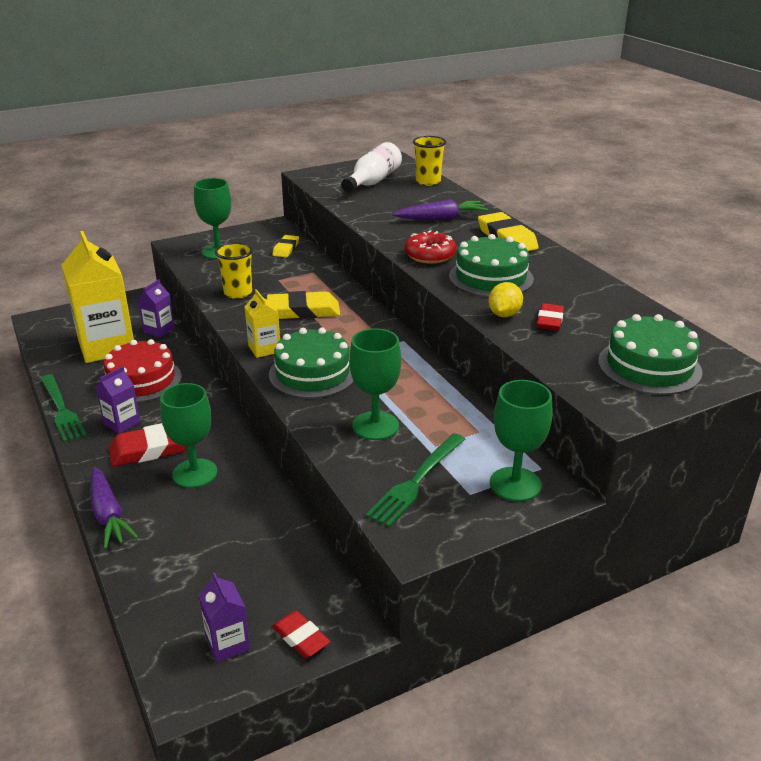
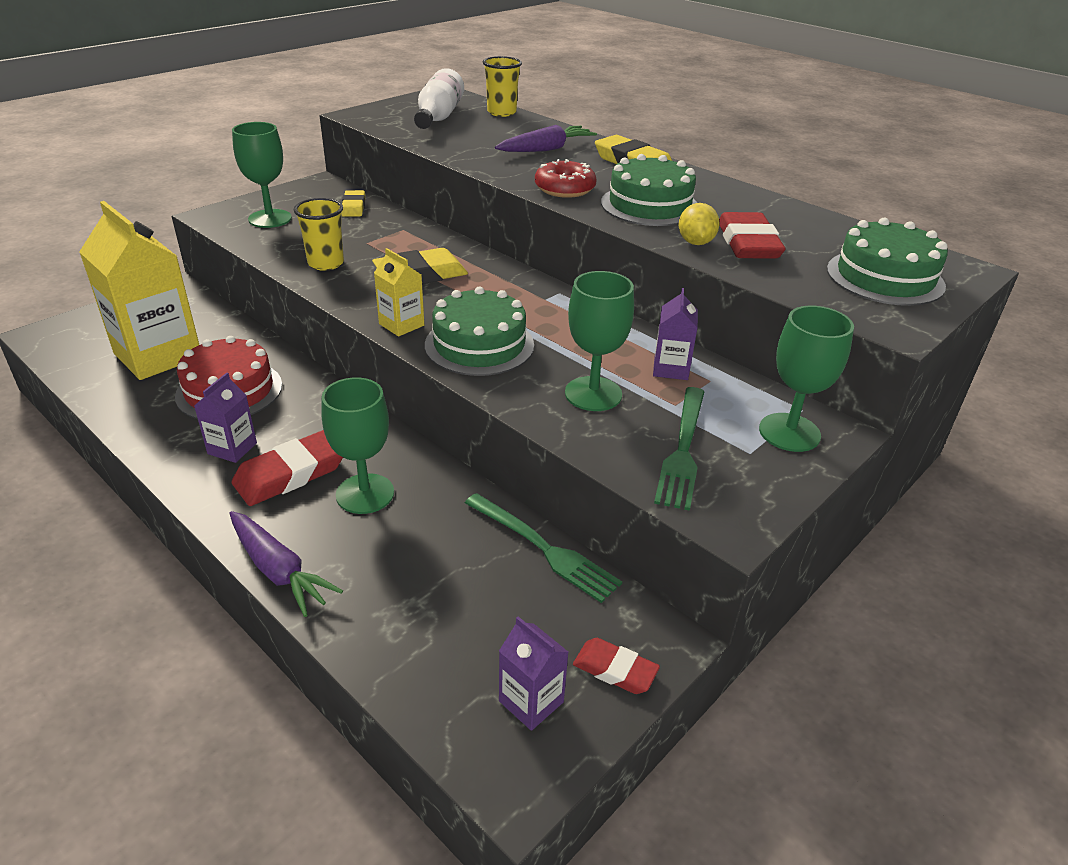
camera: 20 degrees left, 5 degrees up
green fork [40,374,87,442] -> green fork moved to [465,493,622,603]
purple carton [138,279,175,338] -> purple carton moved to [653,288,698,380]
red eraser [537,303,564,331] -> red eraser [719,212,786,259], size x1.67

